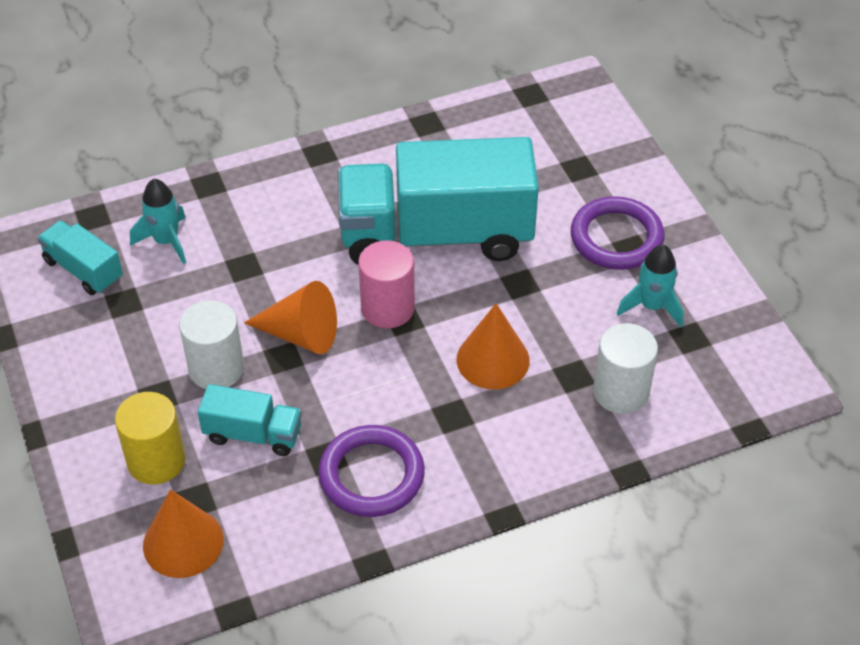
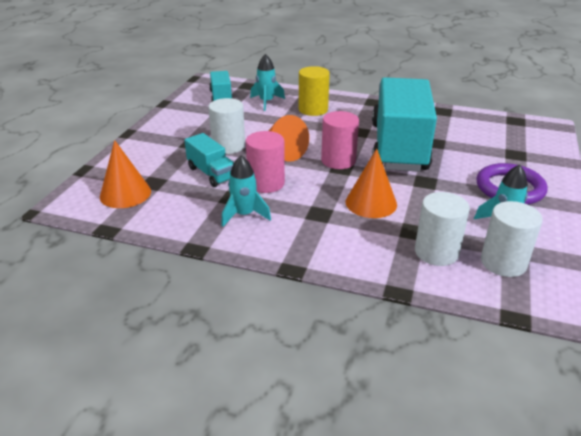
camera: 40 degrees right, 15 degrees down
yellow cylinder [115,392,186,484] -> yellow cylinder moved to [299,66,330,116]
purple ring [318,425,425,517] -> turquoise rocket [221,155,271,227]
turquoise truck [338,137,539,265] -> turquoise truck turned 60 degrees clockwise [372,77,437,172]
none -> pink cylinder [246,131,285,193]
none -> white cylinder [481,201,543,277]

